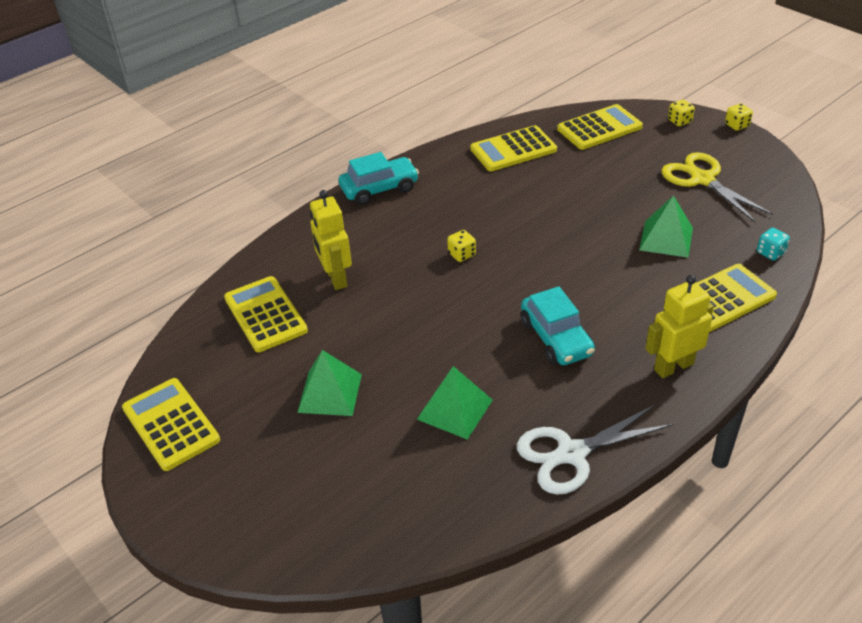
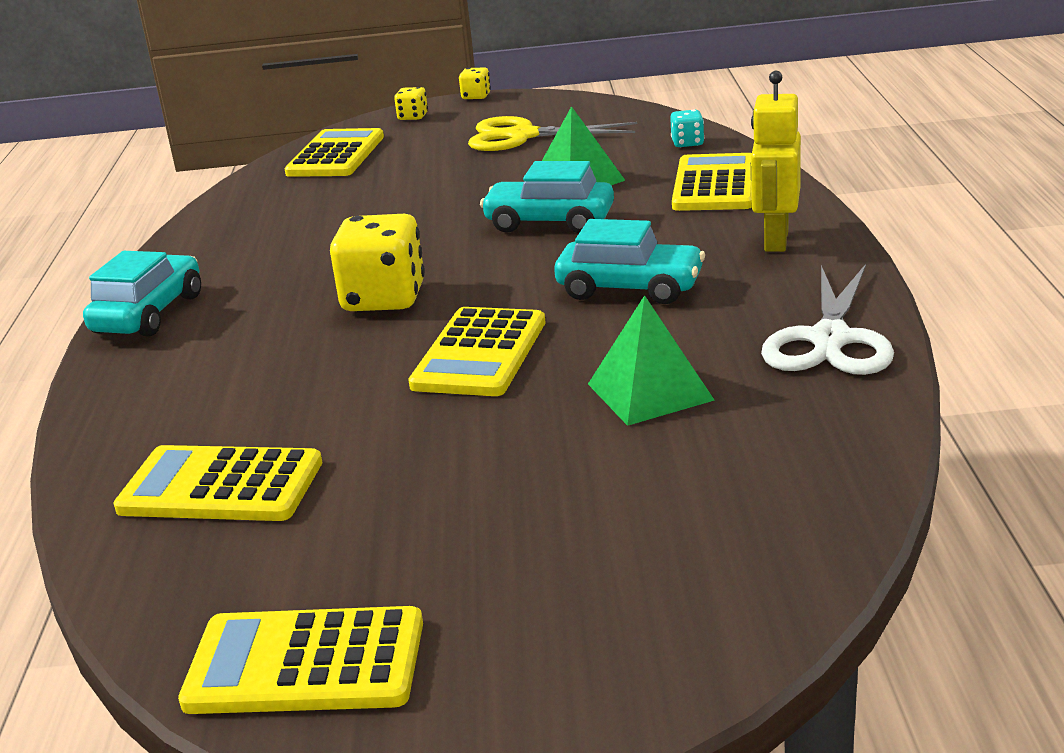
camera: 50 degrees left, 15 degrees down
green pyramid [297,350,362,416] -> none
yellow robot [310,190,352,290] -> none
yellow dice [447,230,476,262] -> yellow dice [330,214,425,311], size x2.09
yellow calculator [470,125,557,171] -> yellow calculator moved to [408,307,545,396]
none -> turquoise car [480,161,614,233]

